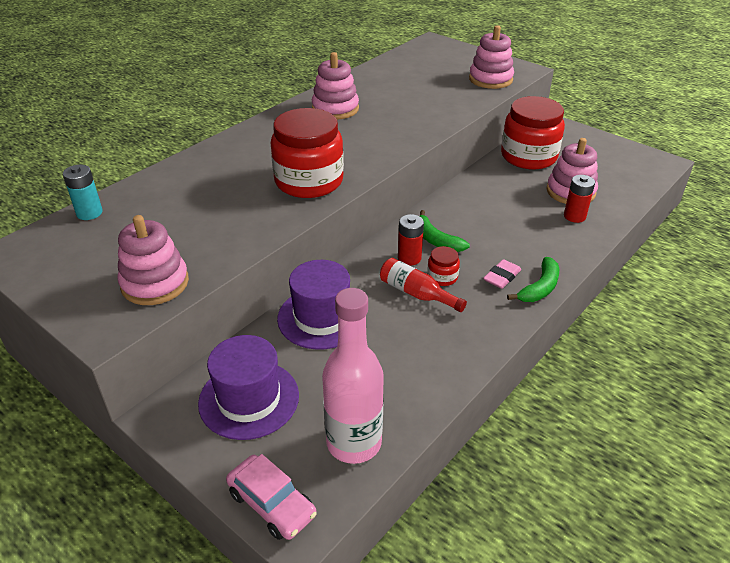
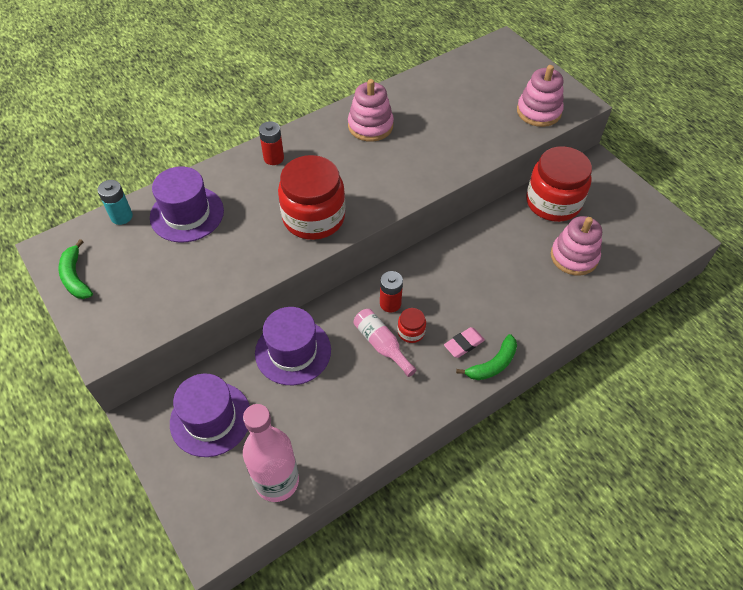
camera: 15 degrees right, 15 degrees up
pink stacking toy [118,215,189,305] -> none
pink car [226,454,317,540] -> none
red bottle [380,258,467,312] -> pink bottle [353,309,416,377]
green banana [420,210,470,252] -> green banana moved to [59,239,93,299]
red battery [564,175,595,223] -> red battery moved to [259,121,284,165]
none -> purple hat [150,166,224,243]

